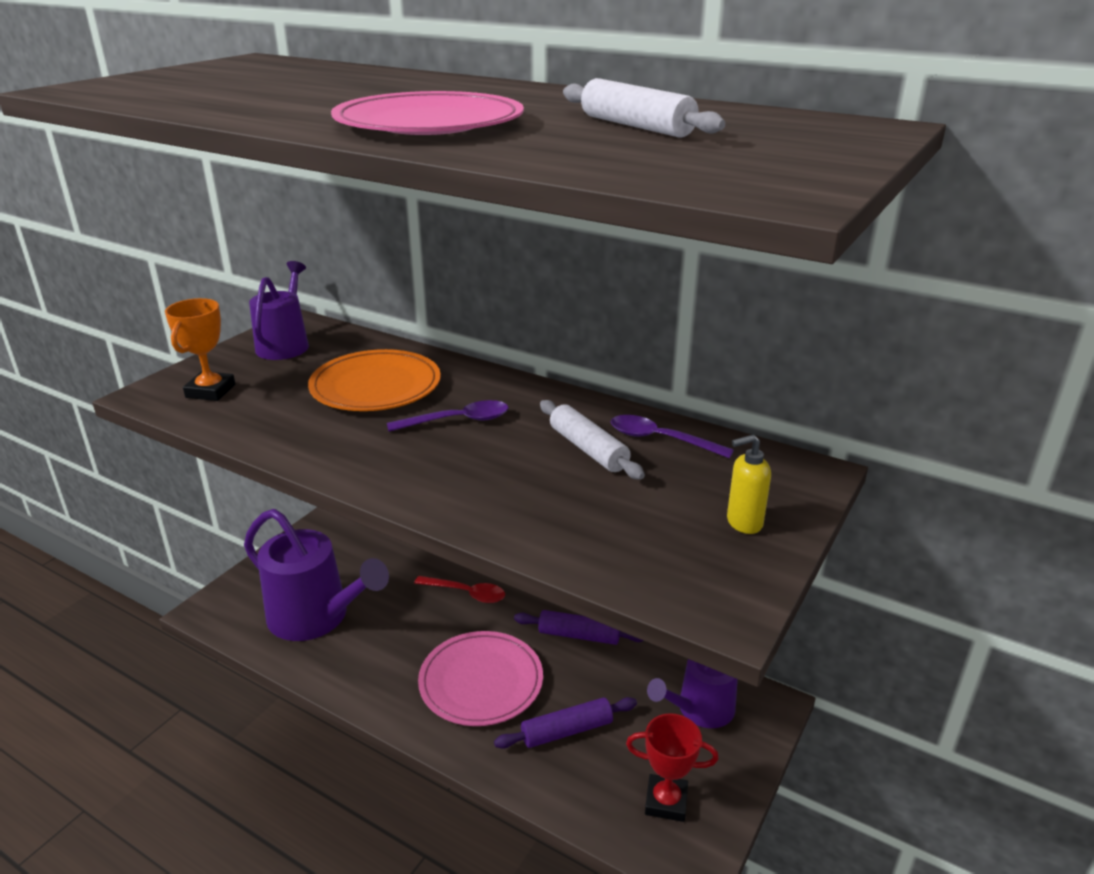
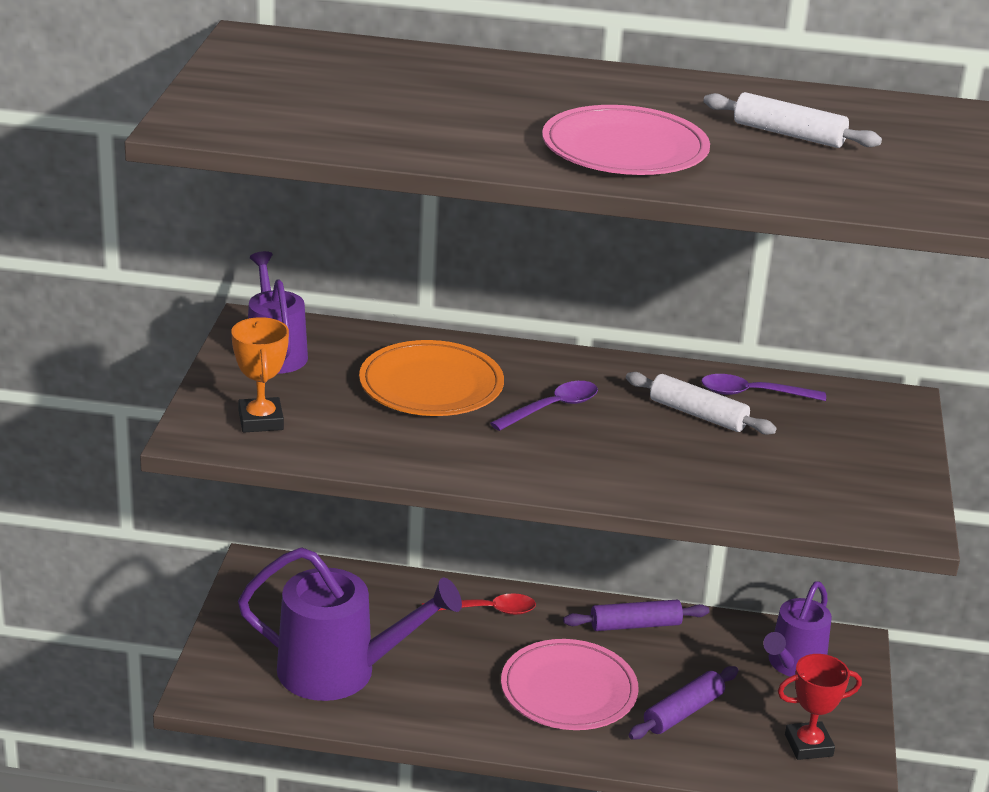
camera: 25 degrees left, 0 degrees up
yellow soap dispenser [727,435,771,534] -> none

